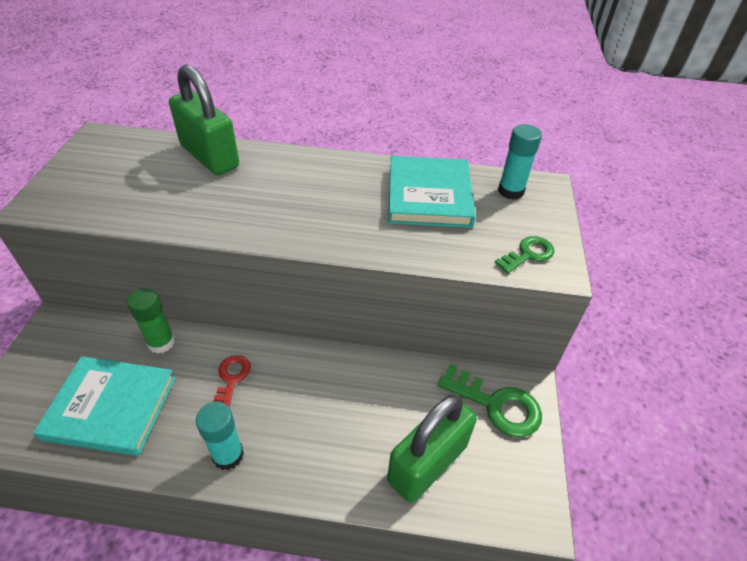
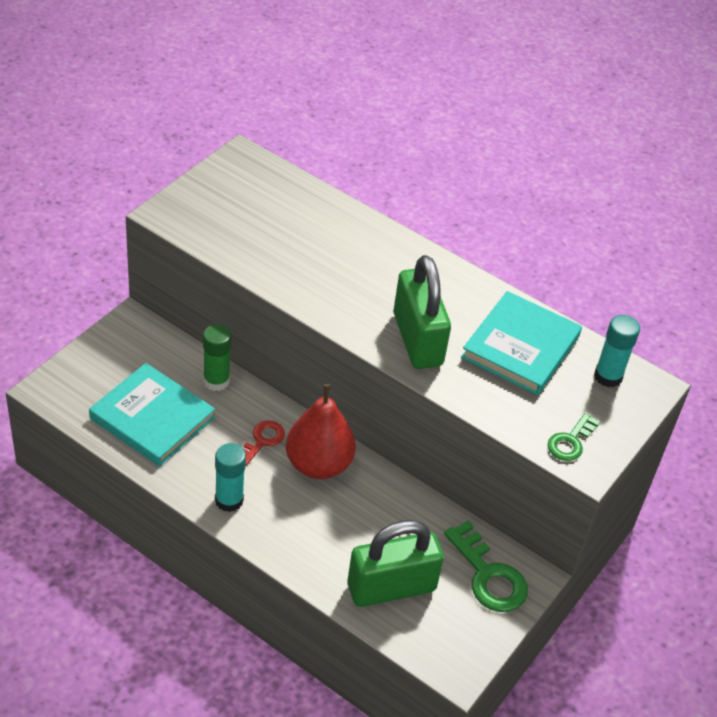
camera: 25 degrees right, 0 degrees up
green padlock [169,65,239,175] -> green padlock moved to [394,255,451,369]
green key [494,236,554,274] -> green key turned 135 degrees clockwise [548,413,600,461]
none -> red pear [286,384,356,479]

